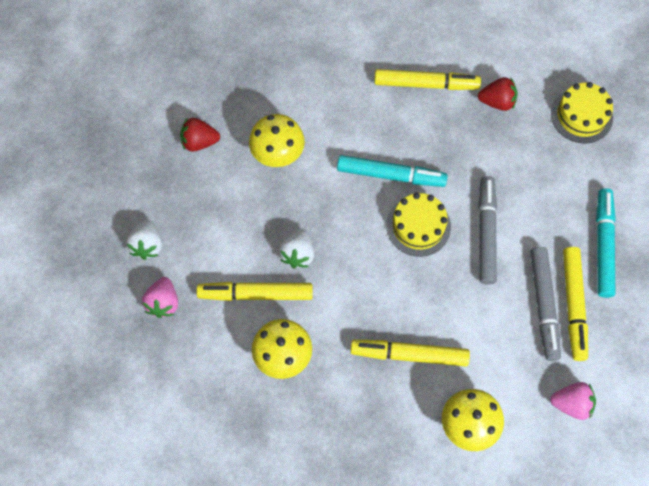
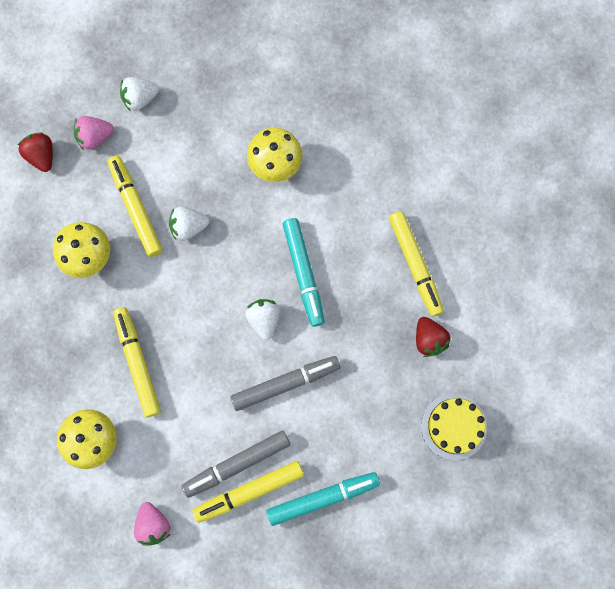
camera: 65 degrees right, 10 degrees up
red strawberry [180,118,220,152] -> red strawberry moved to [18,132,53,172]
yellow cake [386,193,451,257] -> white strawberry [245,299,280,340]

